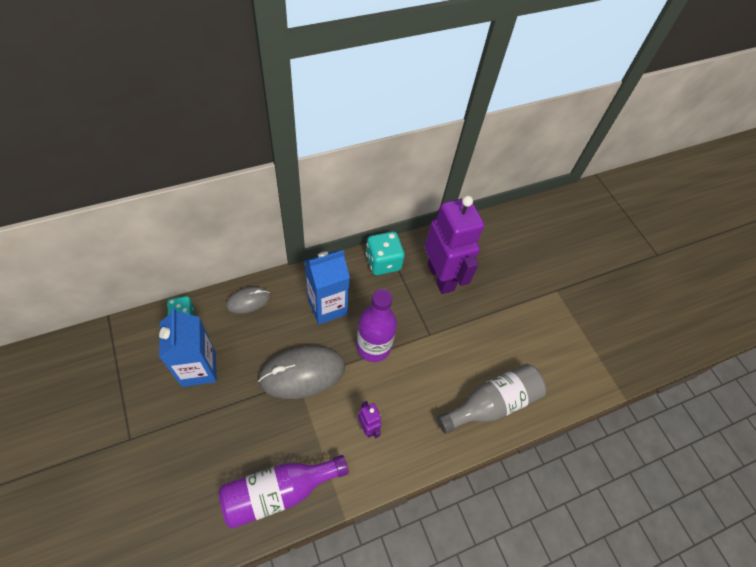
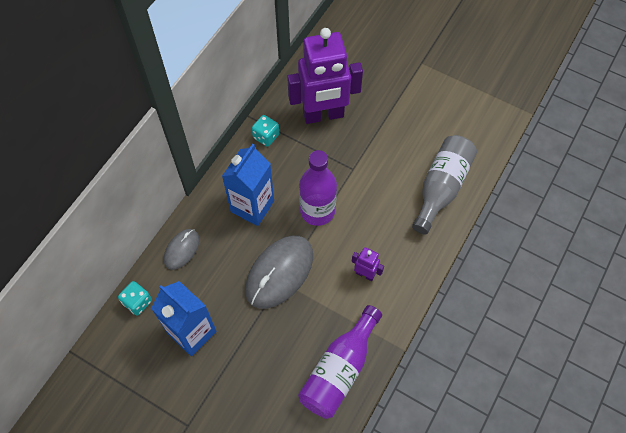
camera: 30 degrees left, 5 degrees up
turquoise dice [366,231,405,275] -> turquoise dice [252,115,279,147], size x0.64
purple robot [425,195,484,294] -> purple robot turned 135 degrees clockwise [287,28,363,124]

